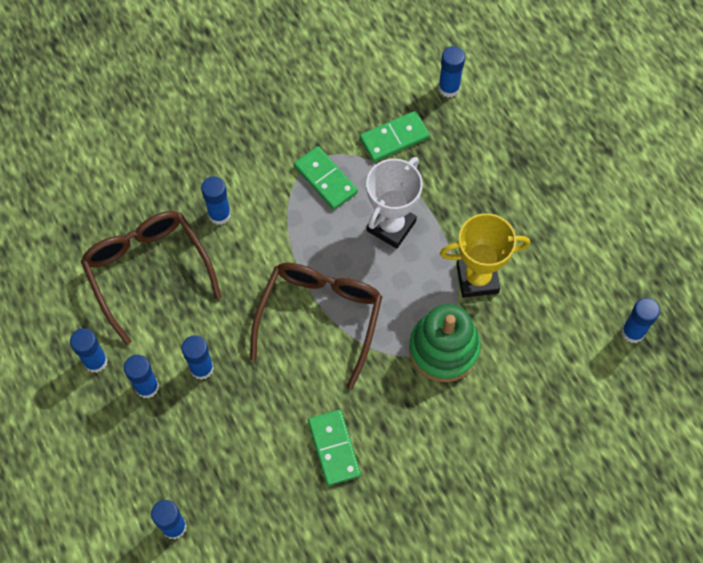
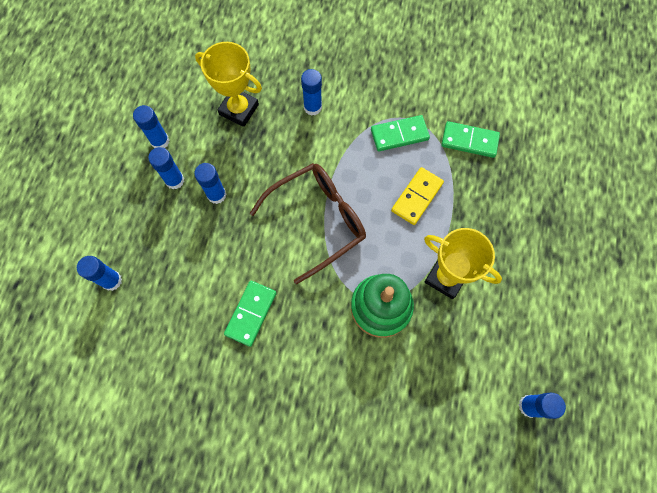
camera: 40 degrees right, 5 degrees up
brown glasses [81,211,222,345] -> yellow trophy [195,42,262,127]
green domino [294,146,358,210] -> green domino turned 75 degrees clockwise [371,115,430,151]
white trophy [366,157,423,249] -> yellow domino [391,167,444,225]
blue glue stick [438,46,465,97] -> none

